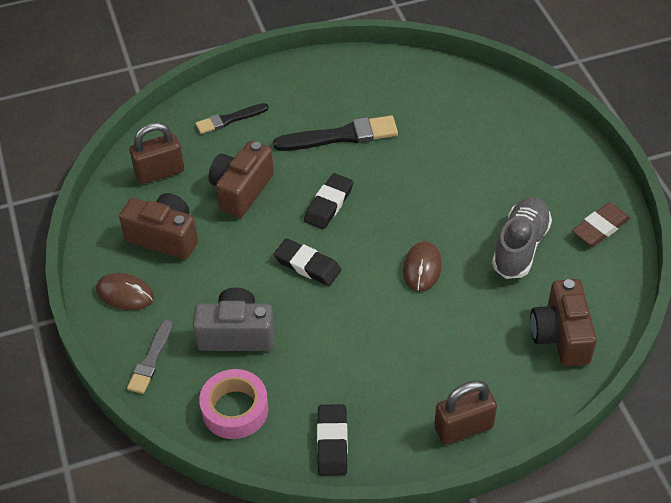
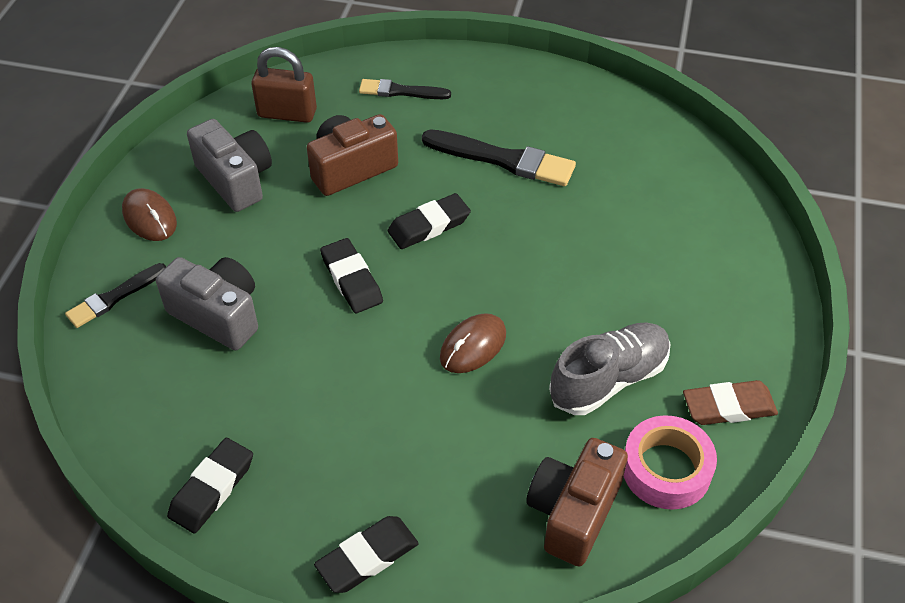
camera: 30 degrees right, 0 degrees up
brown camera [119,193,198,259] -> grey camera [187,119,272,212]
grey brush [127,320,173,394] -> black brush [65,263,166,328]
pink tape [199,369,269,439] -> pink tape moved to [624,415,717,510]
brown padlock [434,381,497,445] -> black eraser [314,516,419,593]

